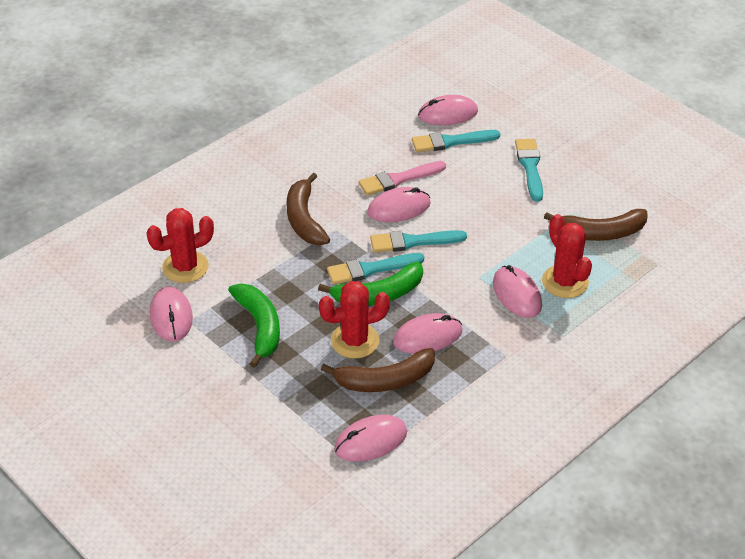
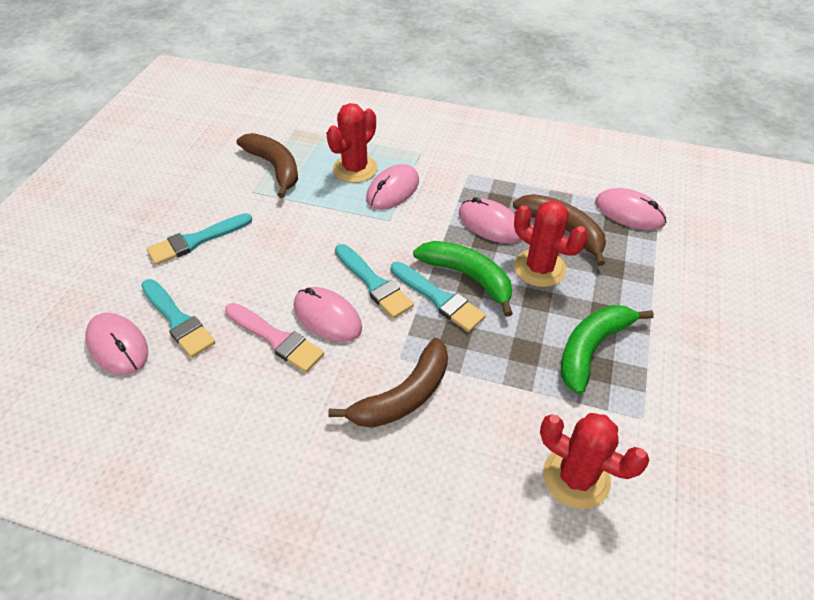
camera: 120 degrees left, 5 degrees up
pink mouse [150,287,193,341] -> none

